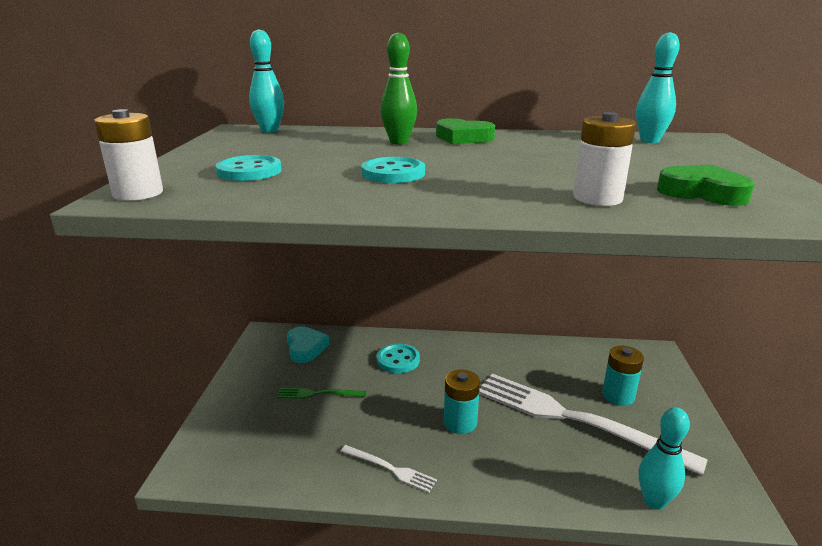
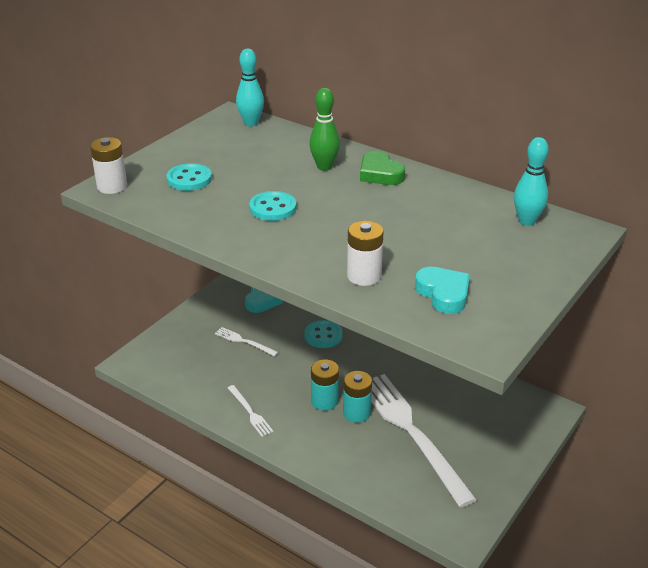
camera: 30 degrees right, 10 degrees up
green fork [277,388,367,399] -> white fork [215,327,278,356]
turquoise battery [602,346,644,406] -> turquoise battery moved to [343,371,372,423]
turquoise bowling pin [639,407,690,510] -> none
green heart [657,165,755,206] -> turquoise heart [415,267,470,314]

